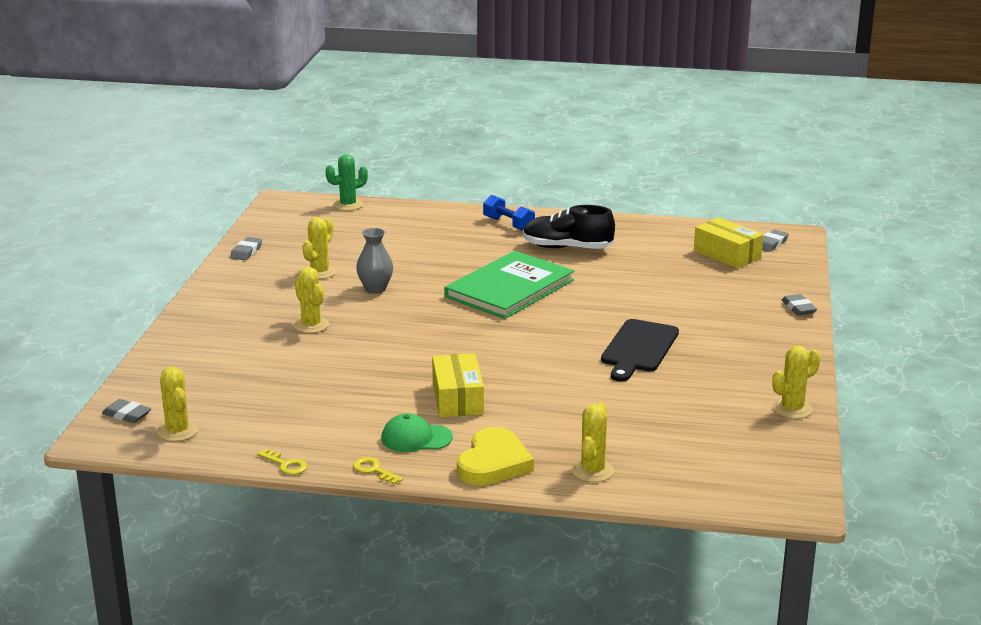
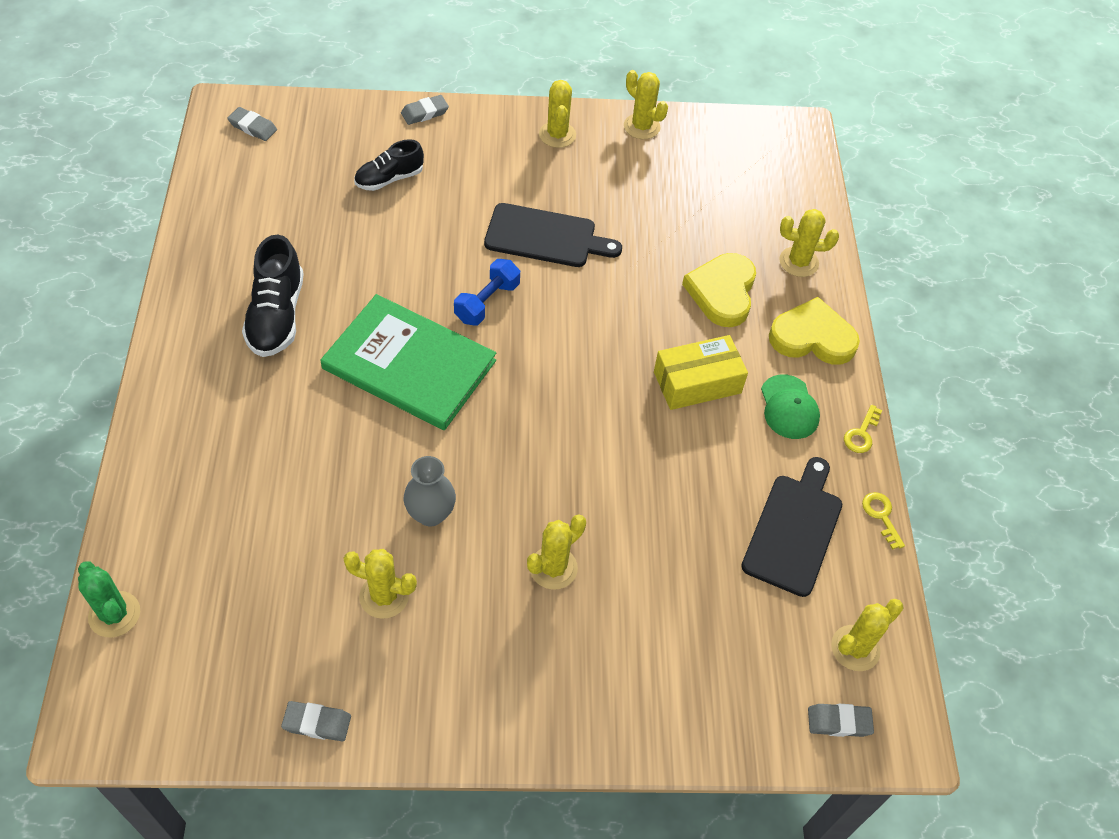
camera: 105 degrees left, 30 degrees up
grey eraser [102,399,151,423] -> grey eraser turned 75 degrees clockwise [808,704,874,737]
yellow key [257,449,307,475] -> yellow key turned 45 degrees counterclockwise [862,492,905,550]
blue dumbbell [483,195,535,231] -> blue dumbbell moved to [454,259,520,326]
yellow box [694,217,763,268] -> none
none -> black shoe [354,139,424,191]
none -> yellow cactus [539,80,576,148]
none -> yellow heart [682,253,756,327]
none -> black cutting board [742,457,842,597]

